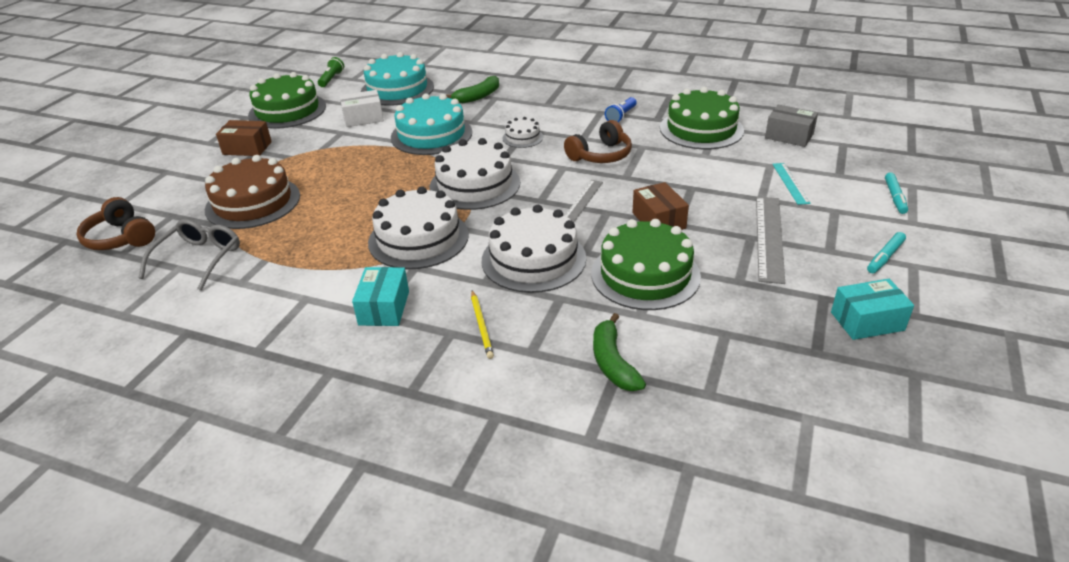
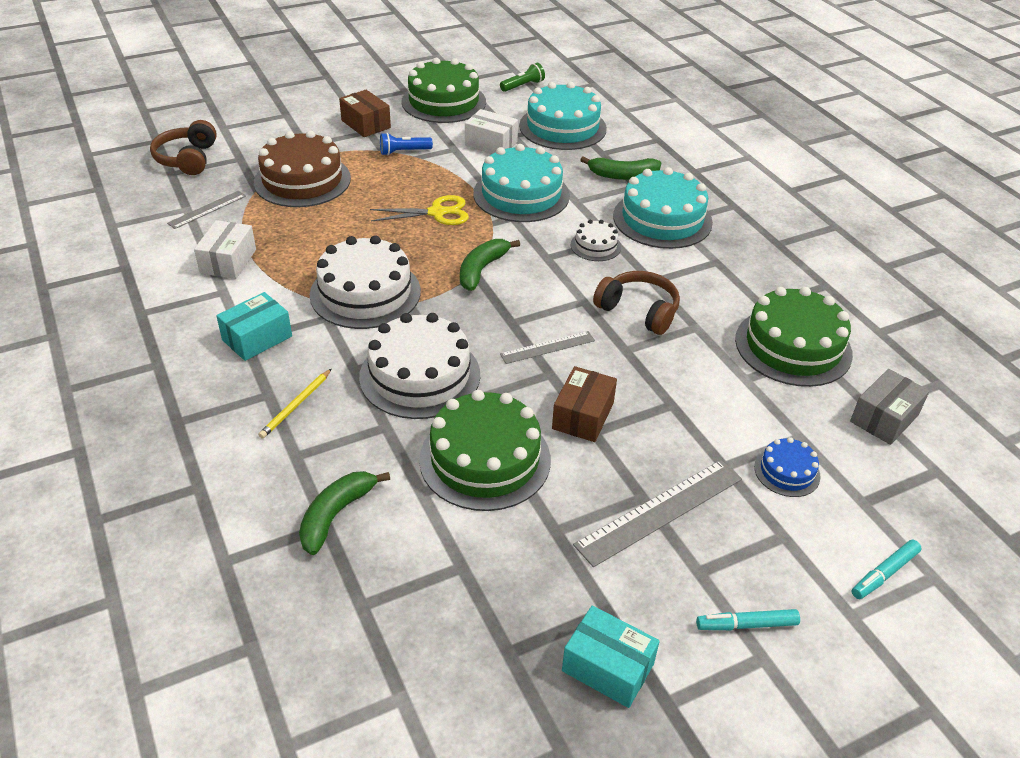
camera: 40 degrees right, 5 degrees up
grey glasses [139,219,240,291] -> grey ruler [167,191,246,229]
white cake [429,138,520,210] -> green banana [460,239,520,291]
brown headphones [564,120,632,163] -> brown headphones turned 150 degrees counterclockwise [593,271,680,335]
blue flashlight [605,97,637,123] -> blue flashlight moved to [380,133,433,156]
grey box [765,105,818,147] -> grey box turned 60 degrees clockwise [850,369,930,445]
turquoise ruler [772,163,811,205] -> blue cake [754,437,821,497]
none -> white box [194,220,256,279]
none -> yellow scissors [370,195,469,225]
none -> turquoise cake [613,167,713,249]

